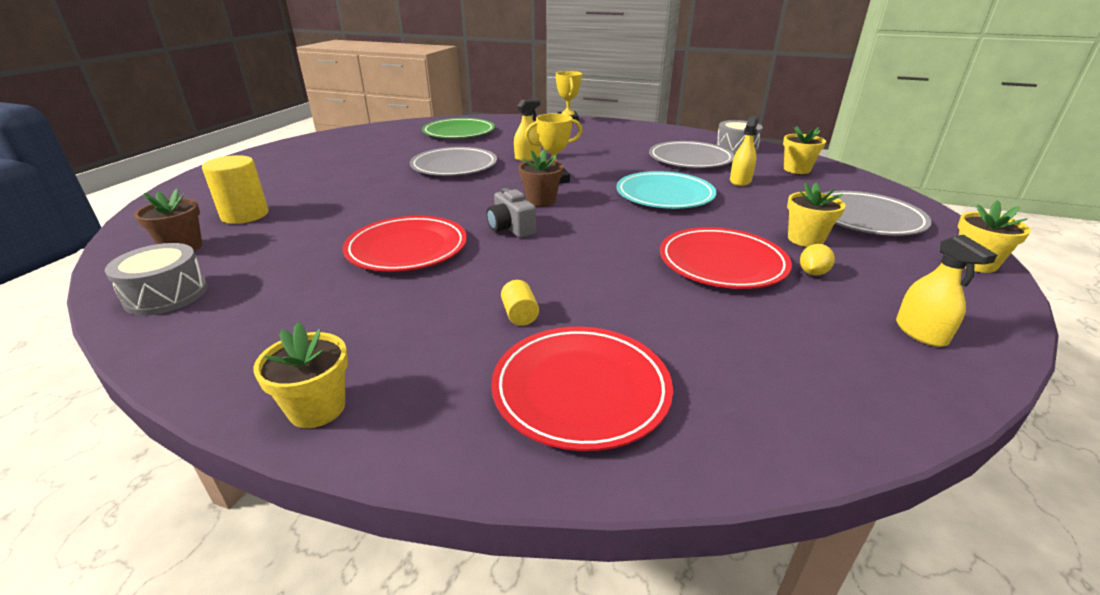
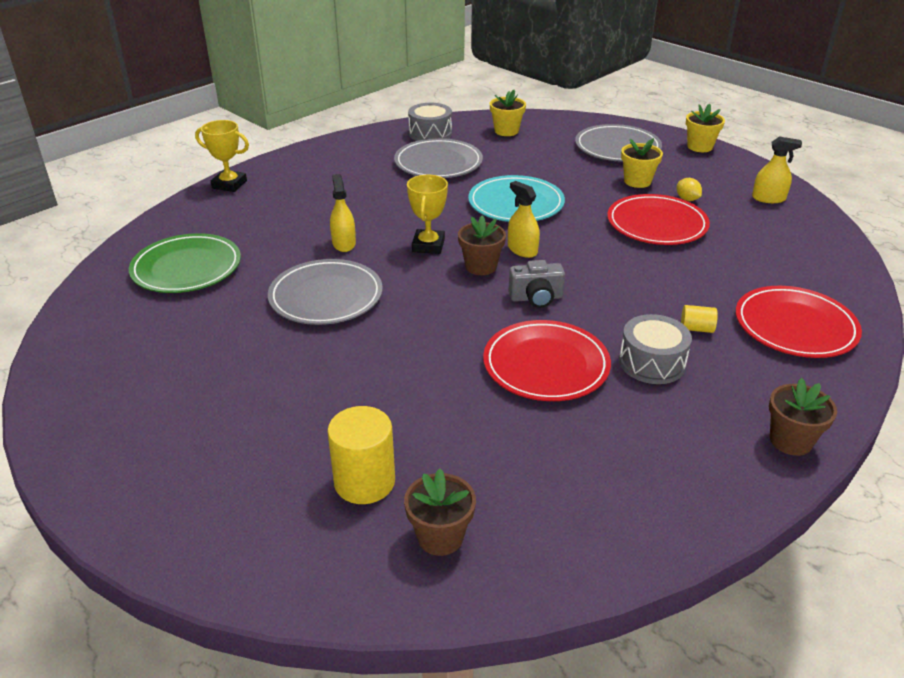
camera: 65 degrees left, 5 degrees up
grey drum [105,243,208,316] -> grey drum moved to [619,314,692,384]
yellow flower pot [253,322,348,428] -> brown flower pot [769,378,837,456]
yellow spray bottle [730,116,759,186] -> yellow spray bottle moved to [508,181,540,258]

